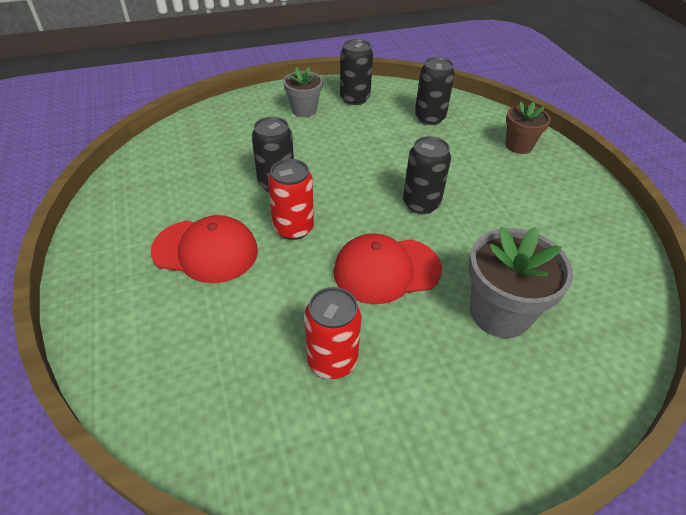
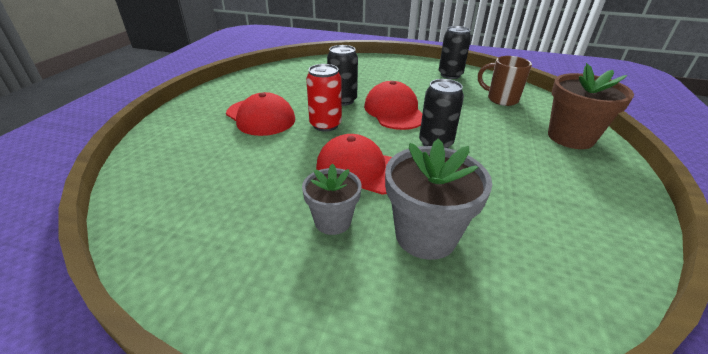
camera: 35 degrees right, 10 degrees down
grey flower pot [283,67,323,117] -> grey flower pot moved to [302,163,362,235]
red can [304,287,362,379] -> none
black can [415,57,455,125] -> brown mug [478,56,532,106]
brown flower pot [505,102,551,154] -> brown flower pot [548,63,634,149], size x1.60
none -> red cap [364,81,422,130]

